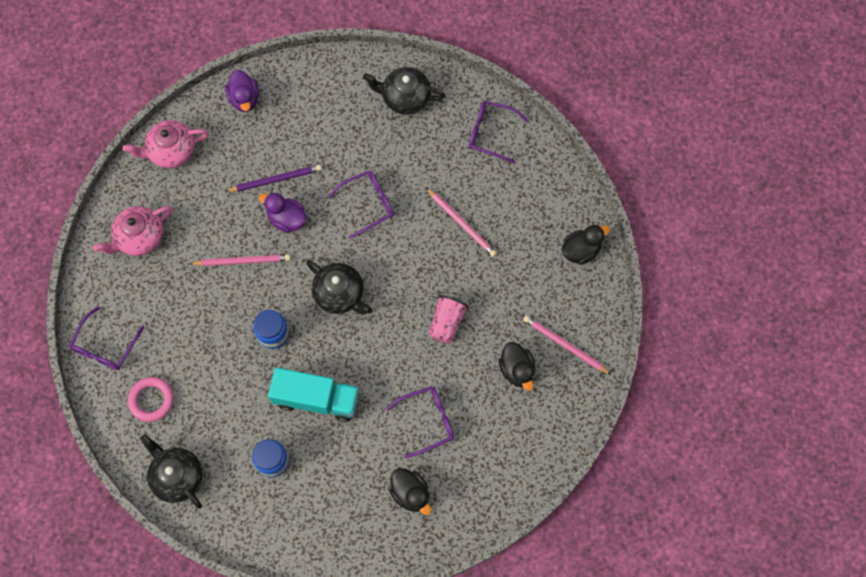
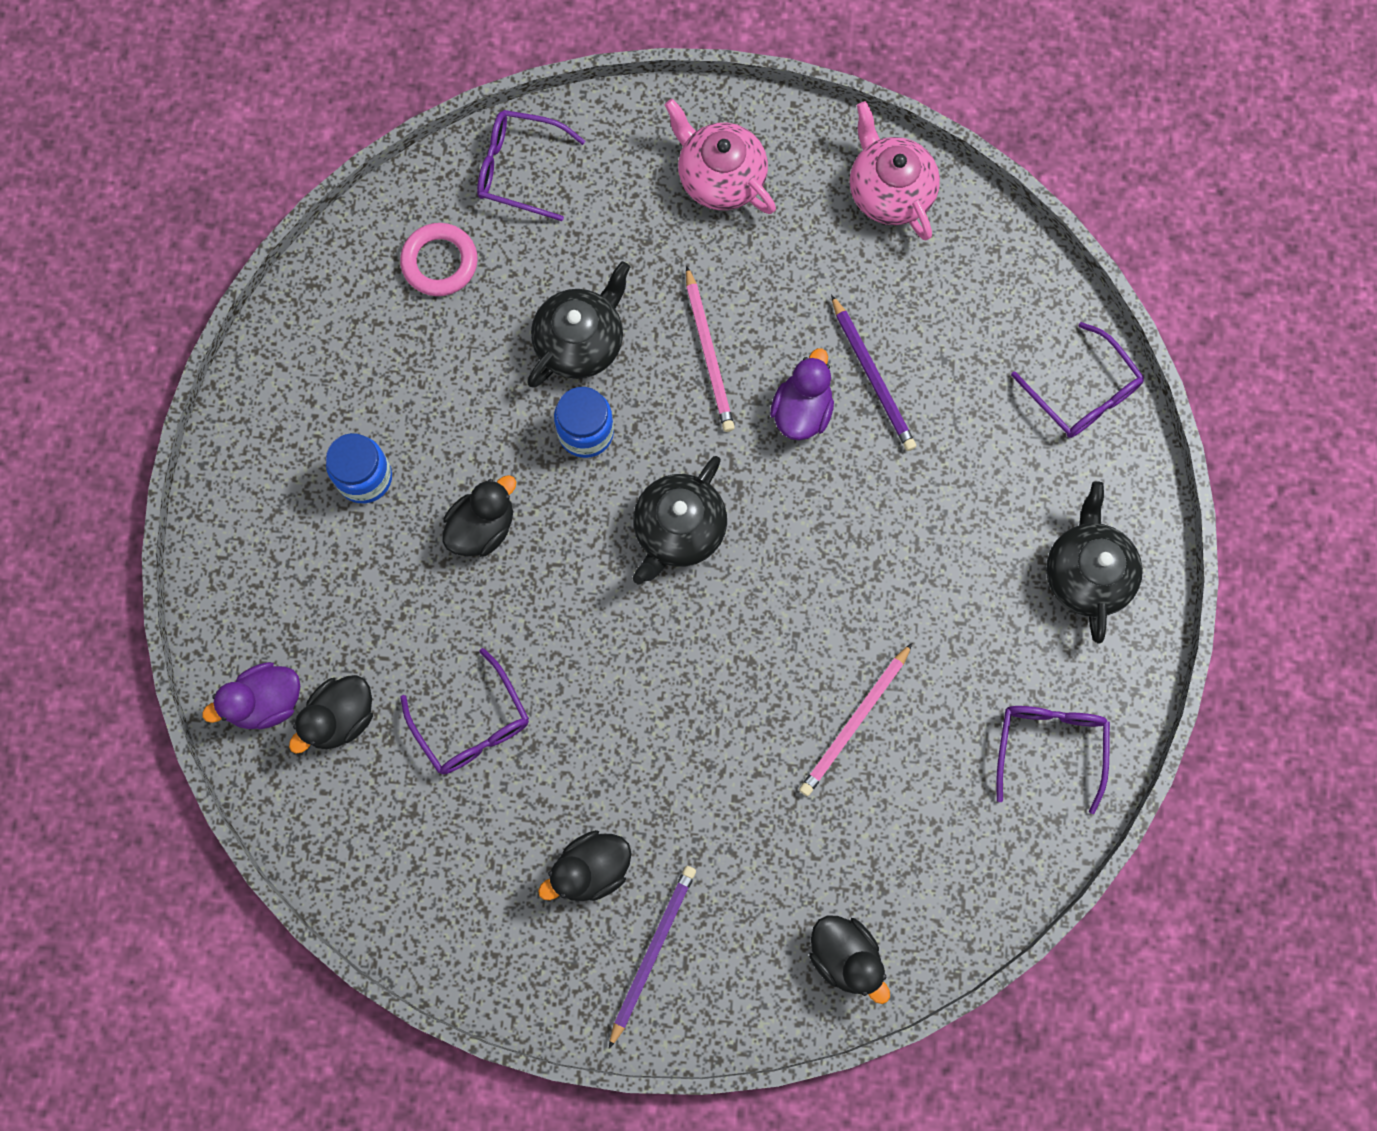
camera: 80 degrees right, 5 degrees up
black teapot [140,434,203,509] -> black teapot moved to [527,261,630,388]
purple duck [225,70,259,112] -> purple duck moved to [202,662,300,729]
turquoise truck [268,368,359,422] -> black duck [442,475,516,557]
purple glasses [328,171,394,239] -> purple glasses moved to [1011,322,1144,438]
pink cup [429,295,469,343] -> none
pink pencil [523,315,612,375] -> purple pencil [609,866,696,1049]

